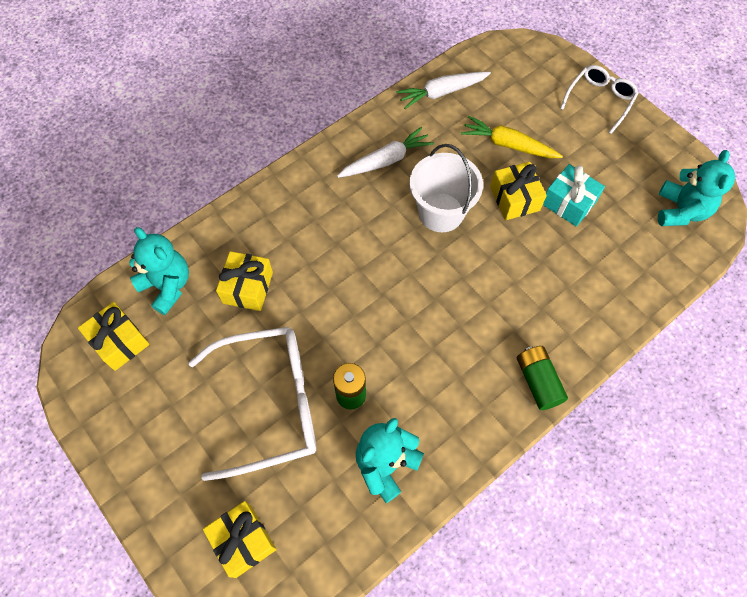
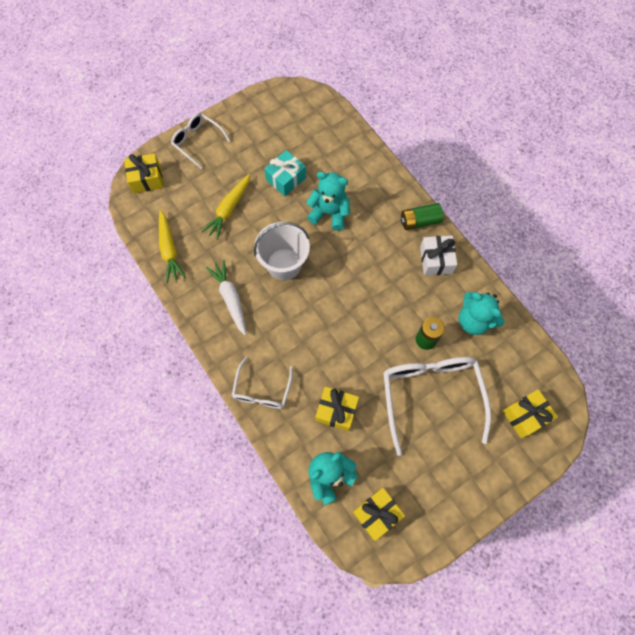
camera: 85 degrees left, 5 degrees up
white carrot [396,72,491,109] -> yellow carrot [159,210,186,283]
yellow gift [490,162,547,220] -> yellow gift moved to [124,153,164,193]
turquoise teddy bear [658,150,735,226] -> turquoise teddy bear moved to [306,172,350,231]
none -> white glasses [232,357,293,409]
none -> white gift [420,236,457,276]

